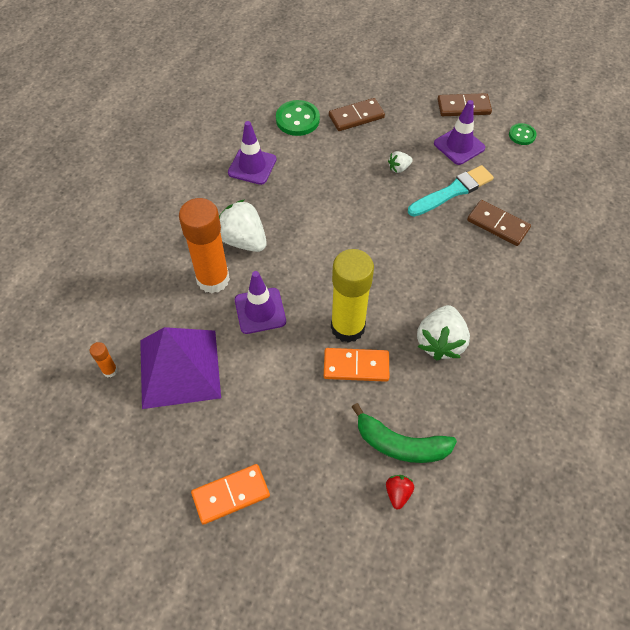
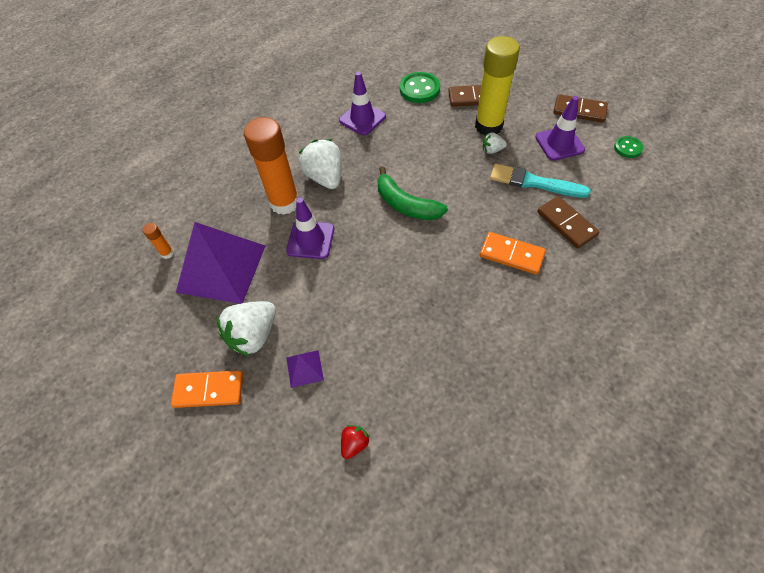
camera: 25 degrees right, 0 degrees up
orange domino [324,348,389,382] -> orange domino moved to [480,232,546,275]
yellow glue stick [331,249,374,343] -> yellow glue stick moved to [475,36,520,136]
green banana [352,403,457,463] -> green banana moved to [378,166,448,220]
turquoise brush [408,165,494,217] -> turquoise brush turned 150 degrees counterclockwise [490,164,591,198]
white strawberry [417,305,470,361] -> white strawberry moved to [216,301,276,356]
none -> purple pyramid [286,350,324,388]

